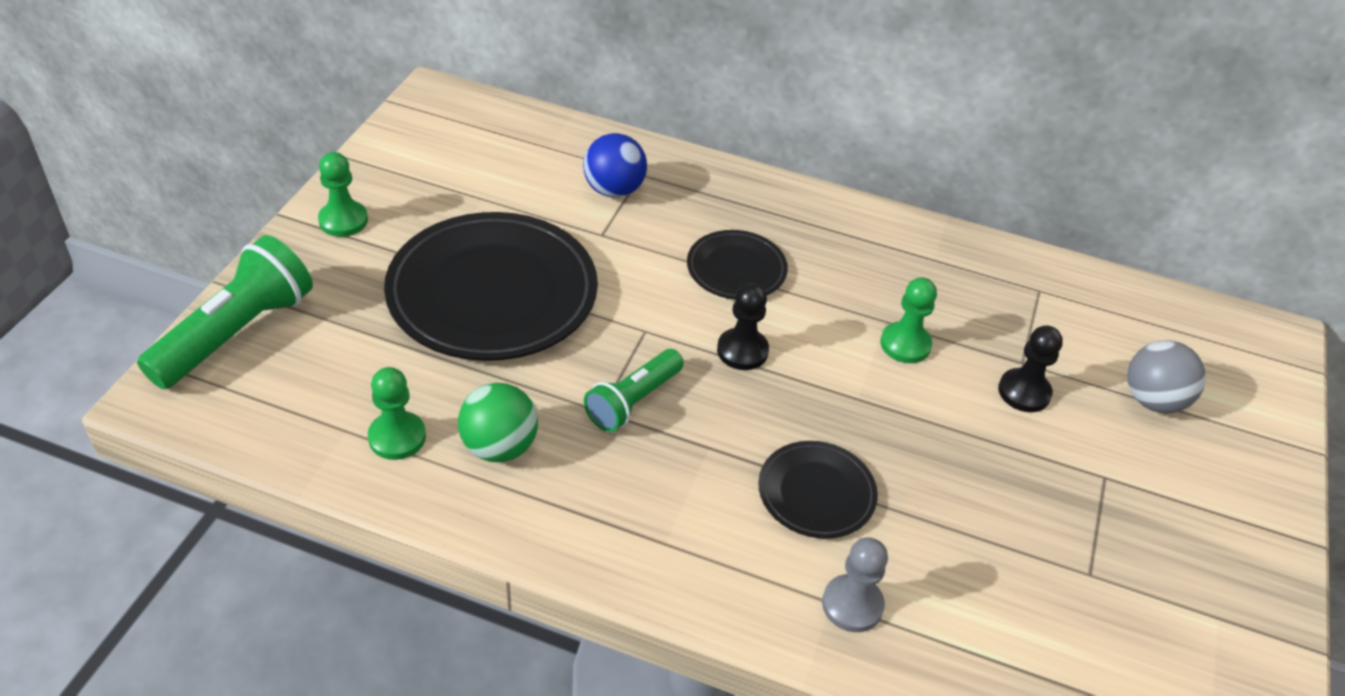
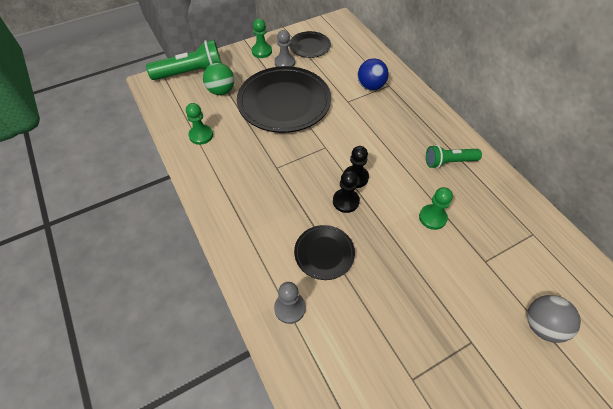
camera: 45 degrees right, 10 degrees up
green ball [458,383,538,462] -> green ball moved to [203,63,234,95]
green flashlight [584,349,684,432] -> green flashlight moved to [426,145,482,169]
black plate [687,230,788,300] -> black plate moved to [289,31,331,58]
black pawn [998,325,1063,412] -> black pawn moved to [333,170,360,213]
none -> grey pawn [274,30,295,67]

